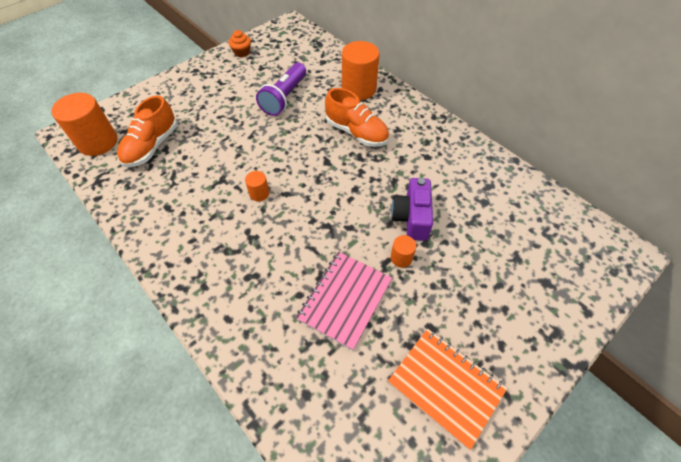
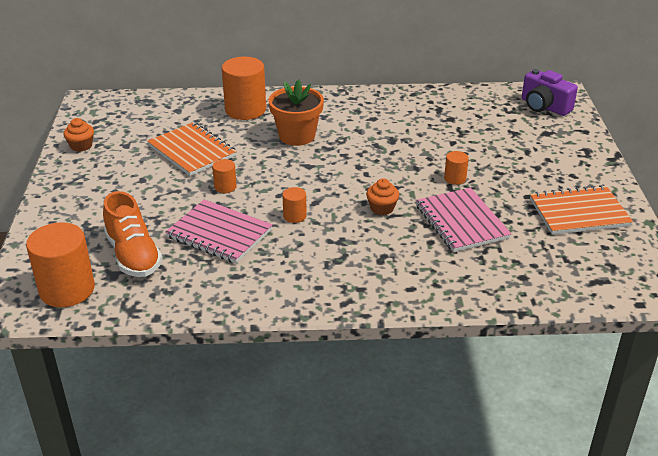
camera: 50 degrees left, 20 degrees down
purple flashlight [256,63,306,116] -> orange notebook [147,122,237,176]
orange shoe [325,88,389,147] -> orange flower pot [269,79,324,146]
purple camera [391,178,433,241] -> purple camera moved to [522,69,578,116]
none -> pink notebook [165,200,273,263]
none -> orange cylinder [212,159,237,193]
none -> orange cupcake [366,179,399,215]

